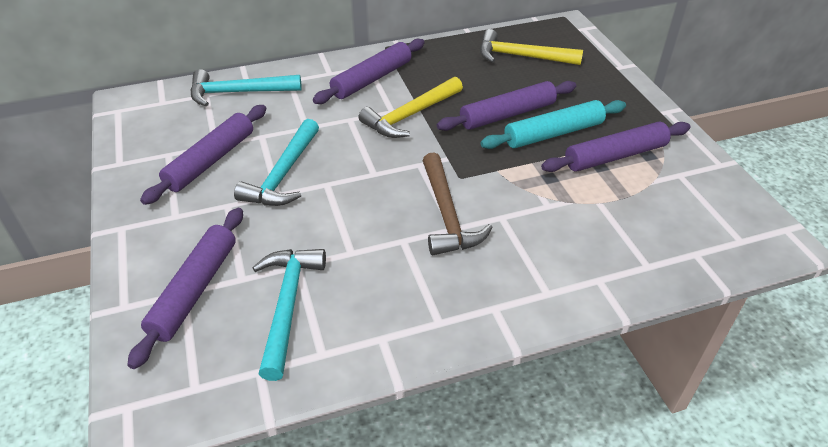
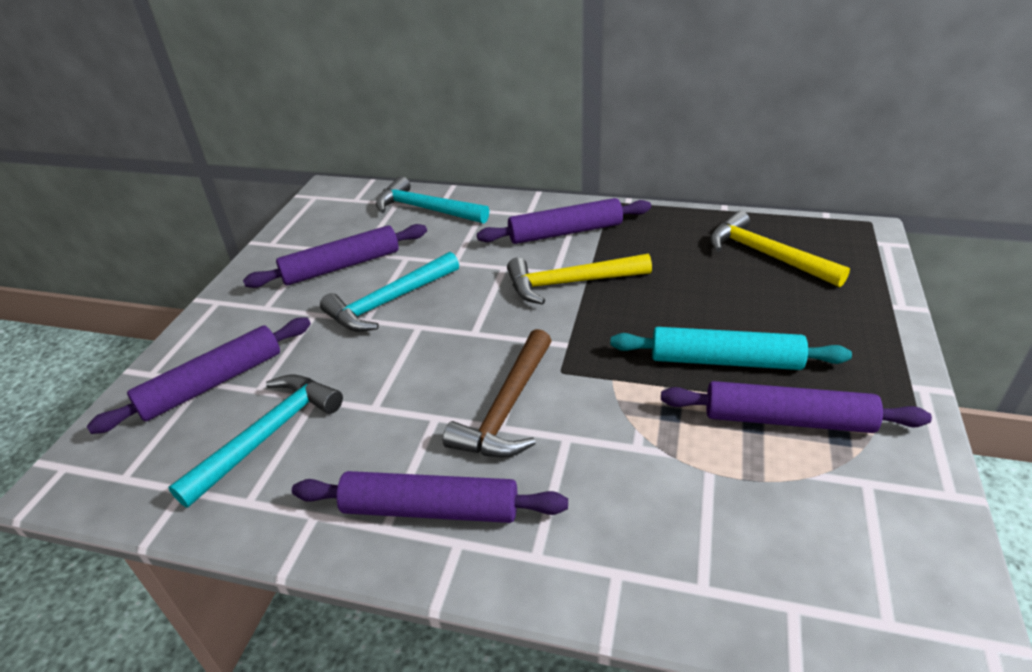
camera: 35 degrees right, 5 degrees down
purple rolling pin [437,81,576,131] -> purple rolling pin moved to [292,471,568,523]

